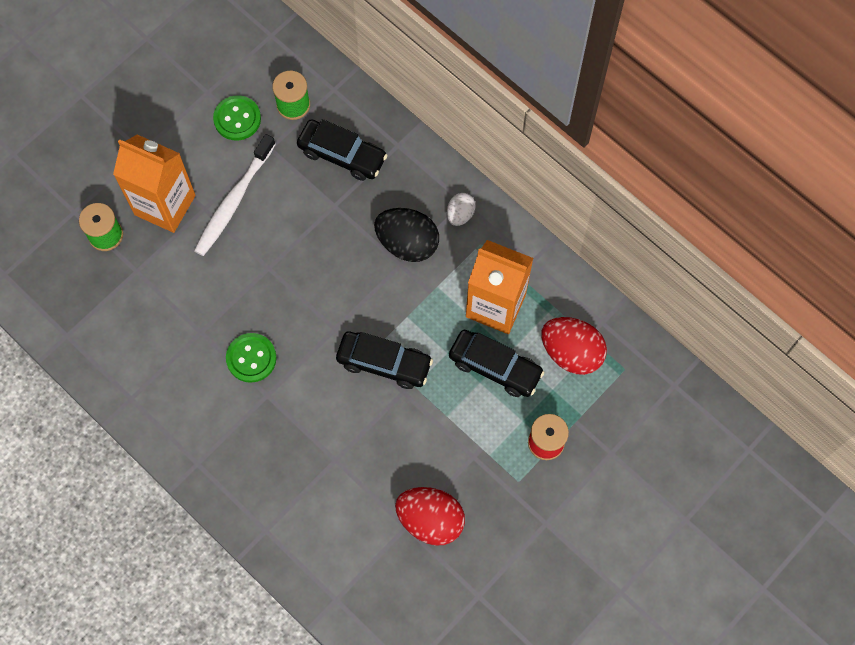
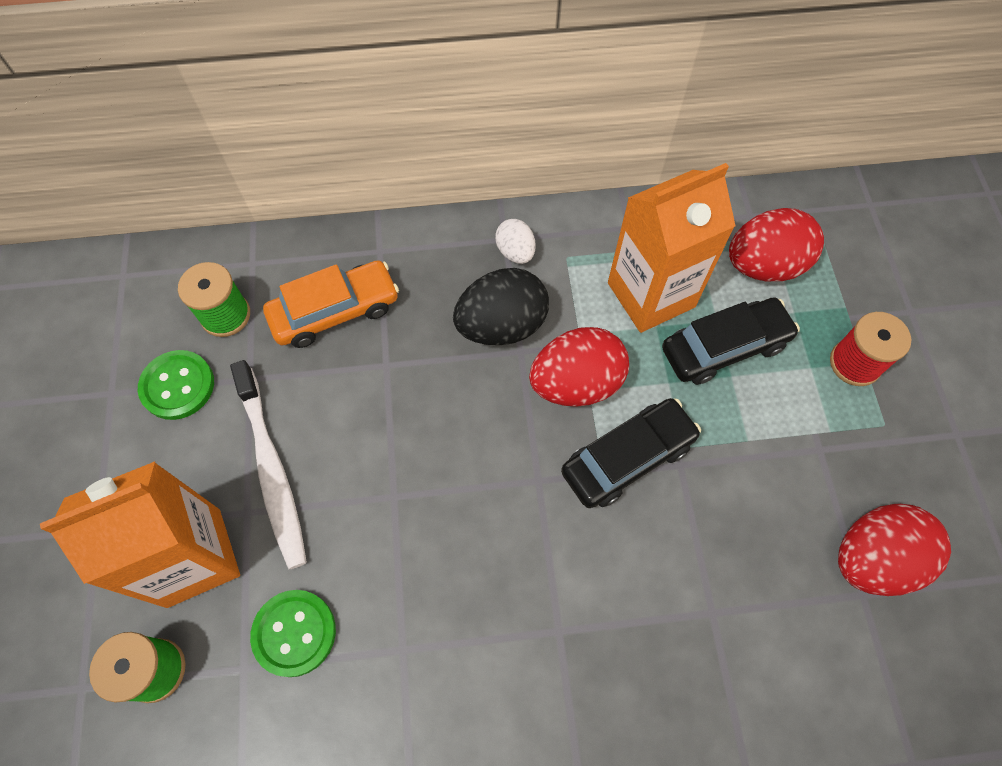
camera: 50 degrees left, 5 degrees down
green button [226,333,276,383] -> green button moved to [250,590,336,677]
black car [297,119,388,181] -> orange car [263,260,399,348]
none -> red egg [529,327,629,407]

